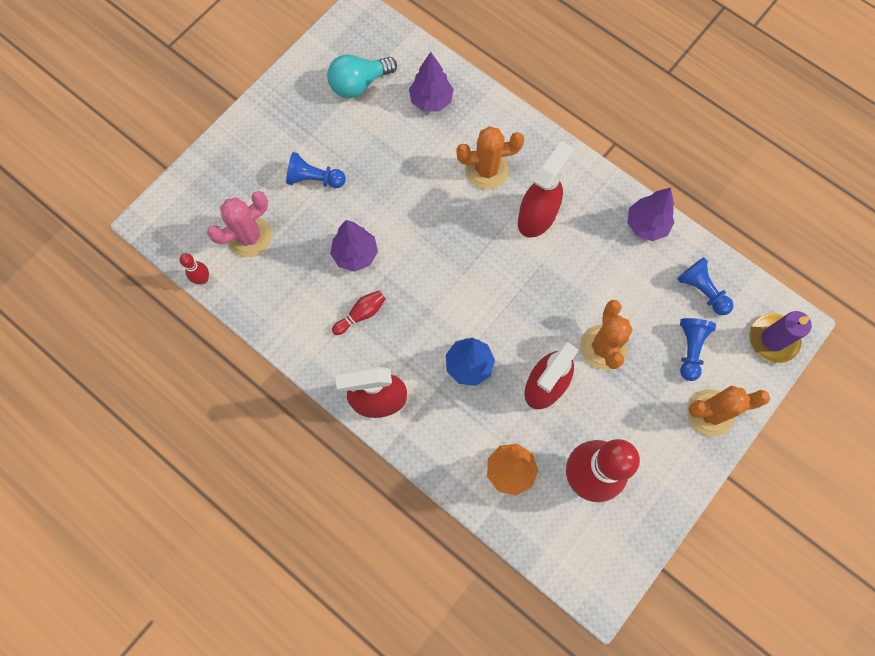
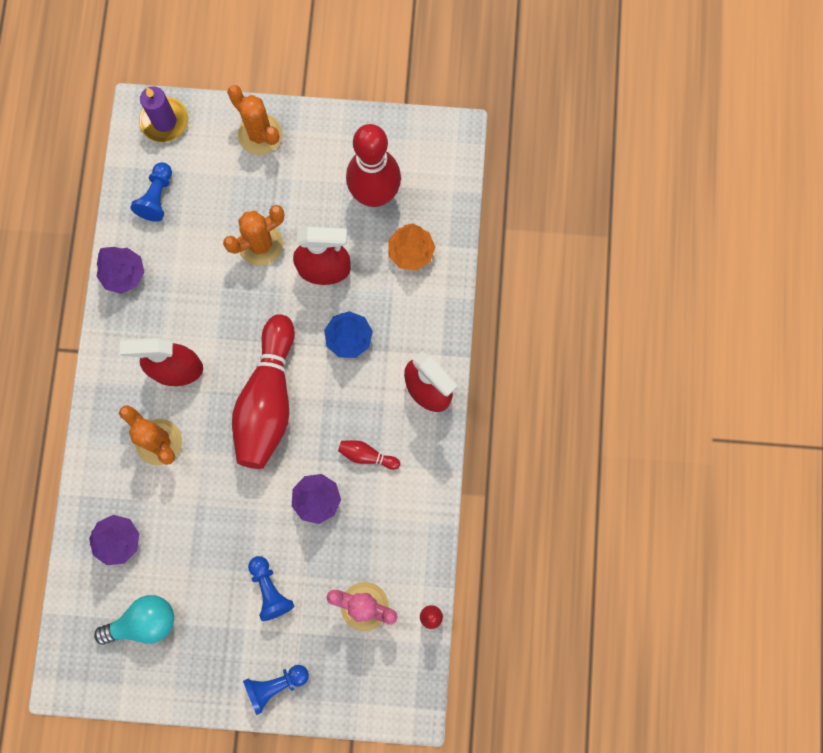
camera: 125 degrees left, 5 degrees up
turquoise light bulb [327,54,397,98] -> turquoise light bulb turned 45 degrees counterclockwise [94,595,174,645]
blue pawn [680,318,716,381] -> blue pawn moved to [243,665,309,715]
none -> red bowling pin [232,314,295,469]

